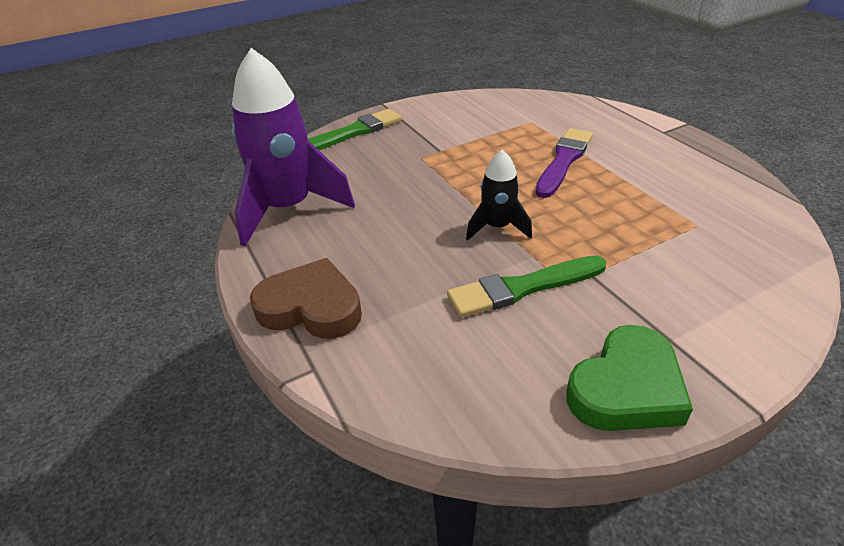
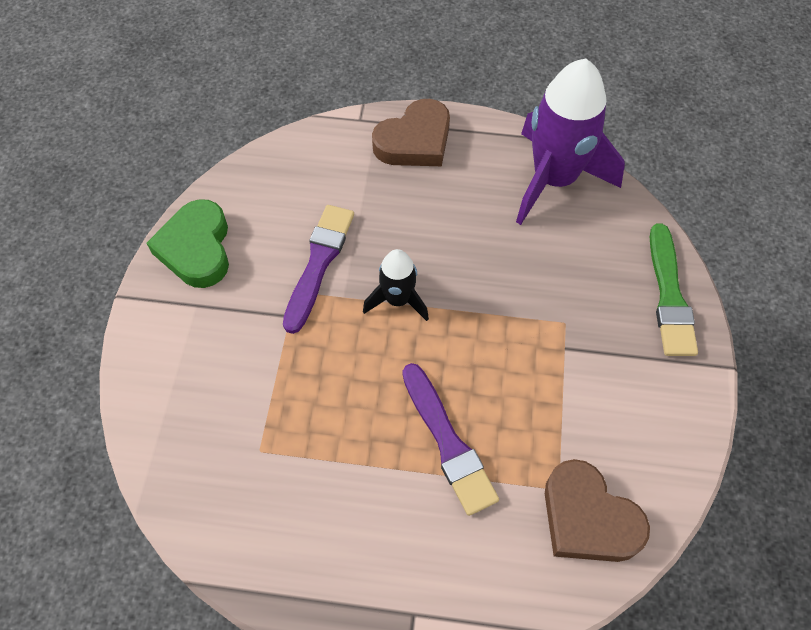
camera: 125 degrees right, 20 degrees up
green brush [447,255,606,317] -> purple brush [283,205,354,334]
none -> brown heart [545,459,650,562]

